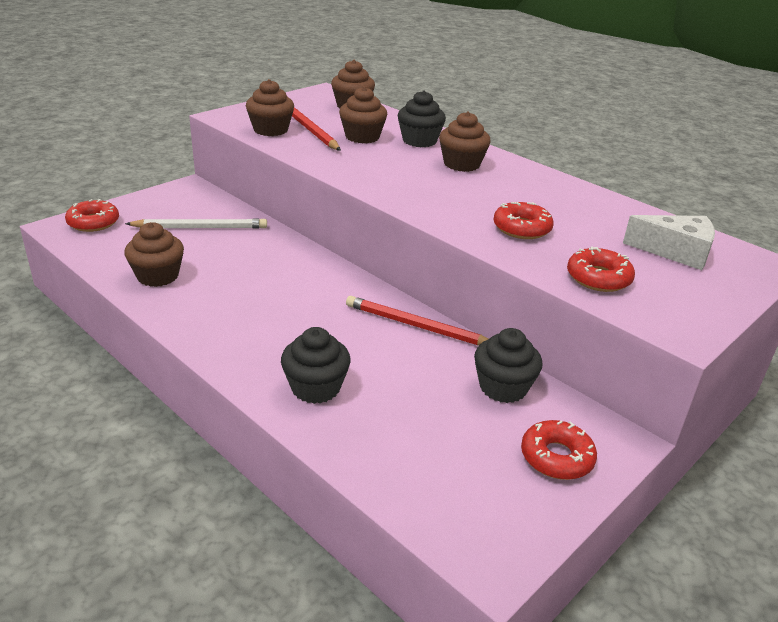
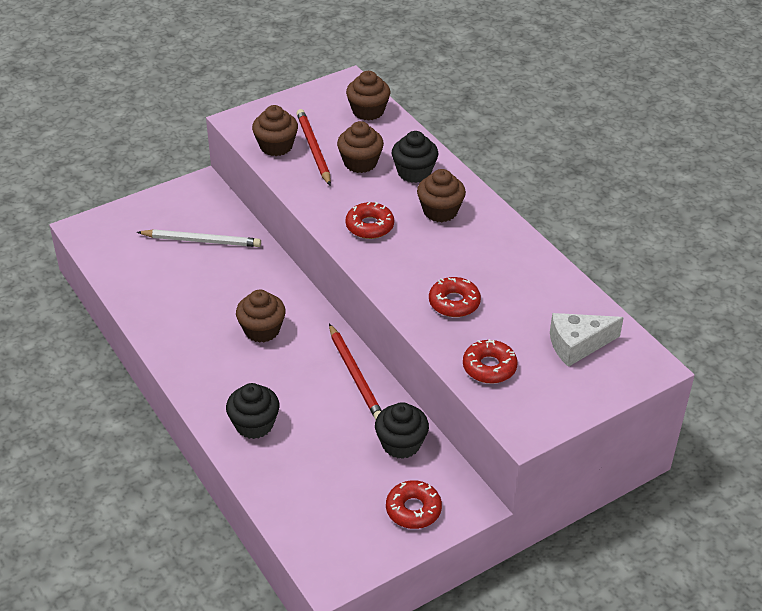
camera: 15 degrees right, 10 degrees up
red donut [65,199,119,232] -> red donut moved to [346,201,394,239]
brown cupcake [124,222,184,287] -> brown cupcake moved to [236,290,286,343]
red pencil [346,296,488,346] -> red pencil turned 150 degrees counterclockwise [329,324,382,420]
white cheese [623,215,715,270] -> white cheese turned 135 degrees clockwise [550,313,624,367]

